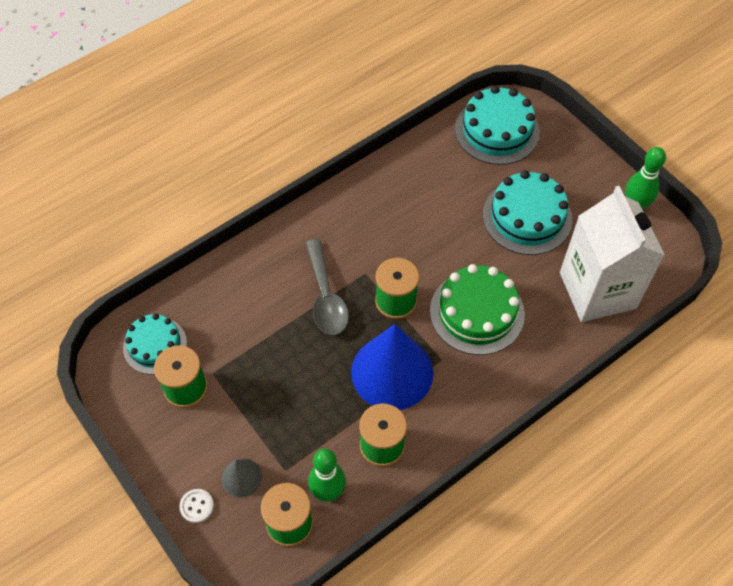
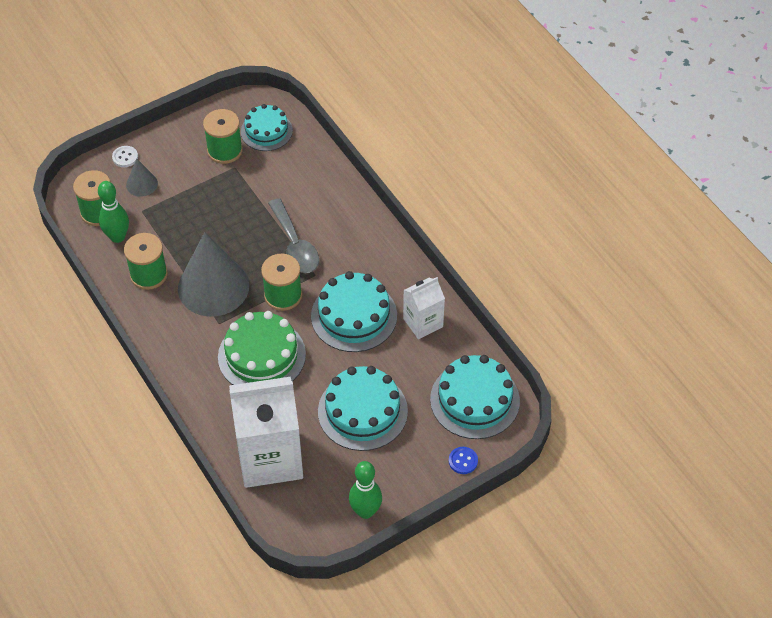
camera: 95 degrees right, 5 degrees down
grey spoon [306,239,349,335] -> grey spoon turned 105 degrees counterclockwise [268,198,319,273]
blue cone [351,324,433,410] -> grey cone [178,232,249,316]
none -> turquoise cake [311,271,397,352]
none -> white carton [403,277,445,339]
none -> blue button [449,447,478,474]

